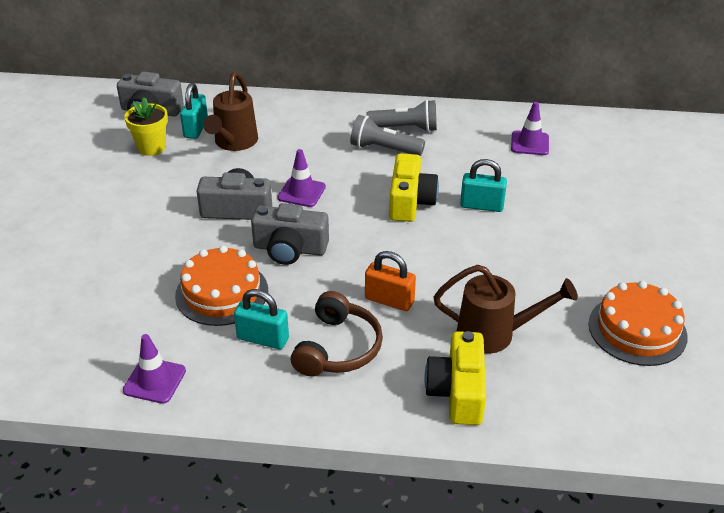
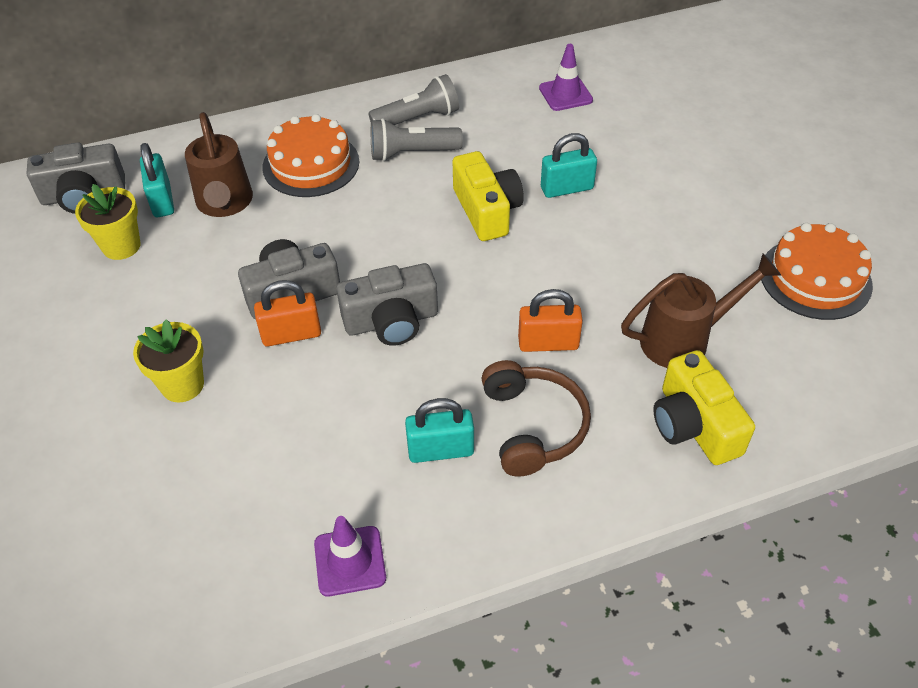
camera: 25 degrees left, 10 degrees up
orange cake [175,245,268,326] -> orange cake moved to [262,114,359,197]
purple traffic cone [278,149,326,207] -> none
none -> yellow flower pot [133,319,204,403]
none -> orange padlock [254,280,321,346]

